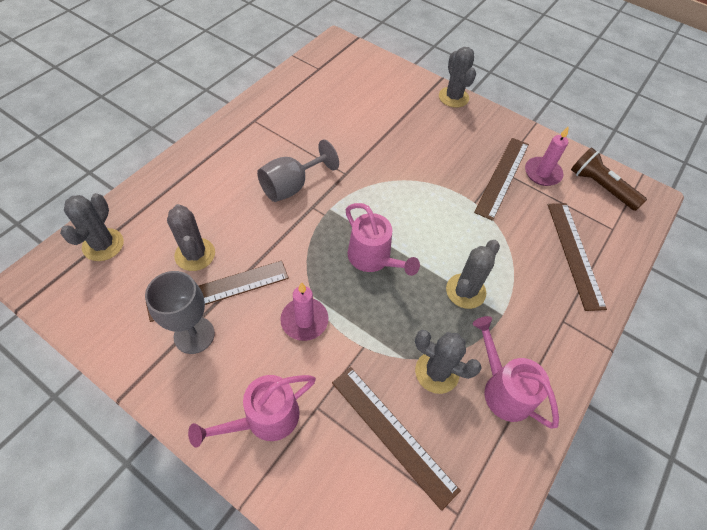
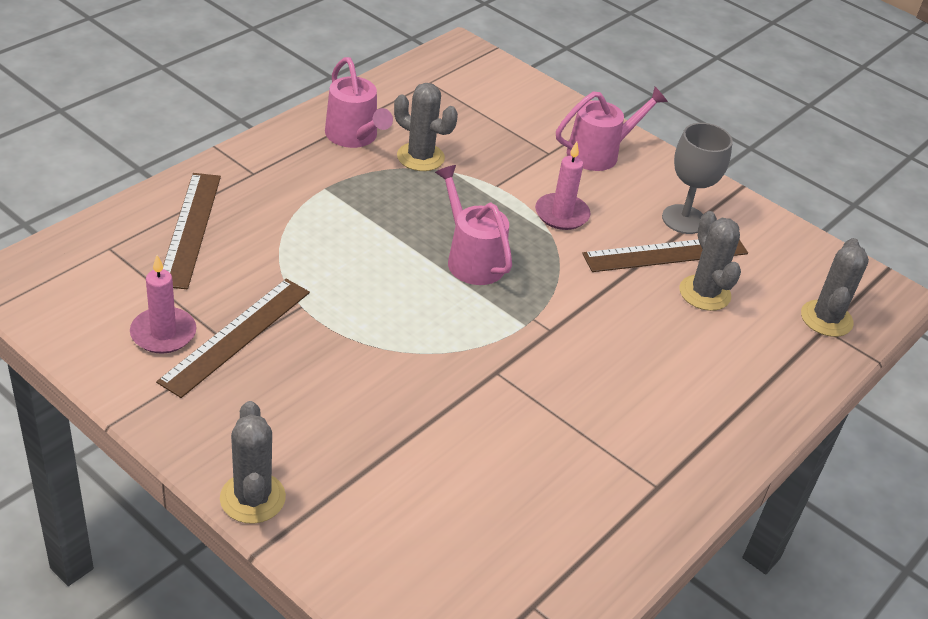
camera: 175 degrees left, 15 degrees down
grey goblet [257,139,339,202] -> none
brown ruler [332,367,461,511] -> none
grey cactus [446,240,500,309] -> none
brown flashlight [571,147,647,211] -> none

